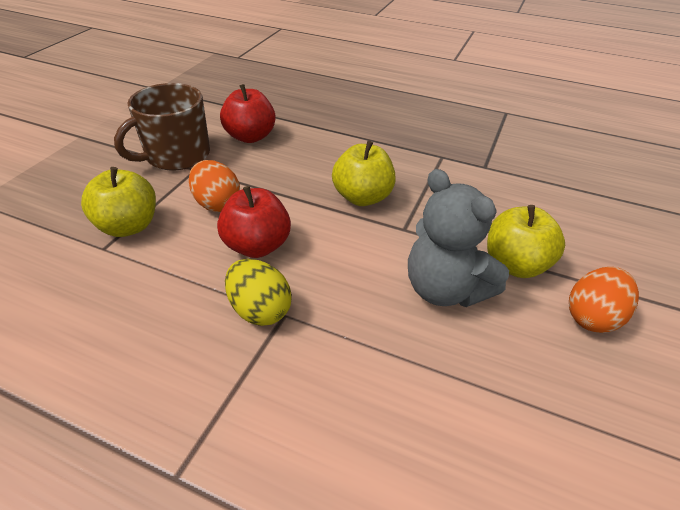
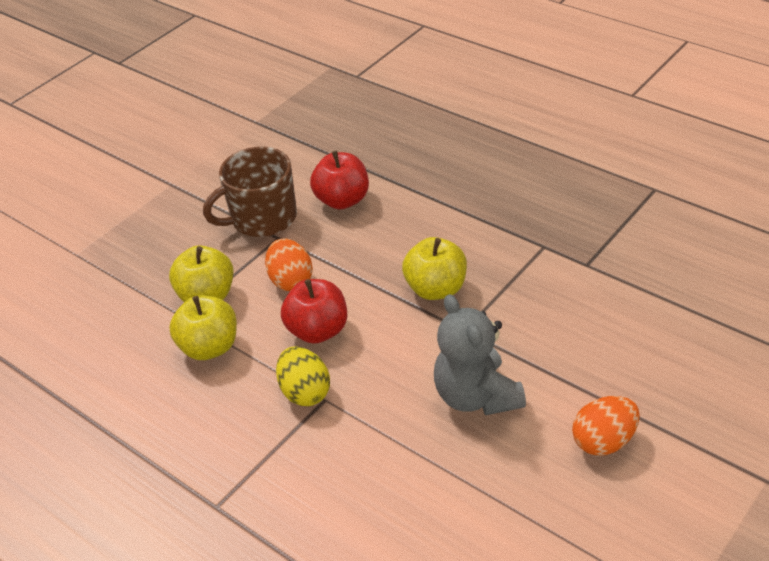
camera: 20 degrees right, 0 degrees up
yellow apple [487,205,565,278] -> yellow apple moved to [169,295,237,360]

